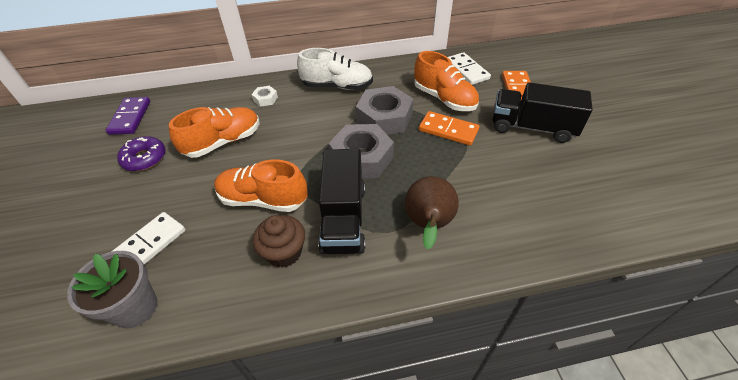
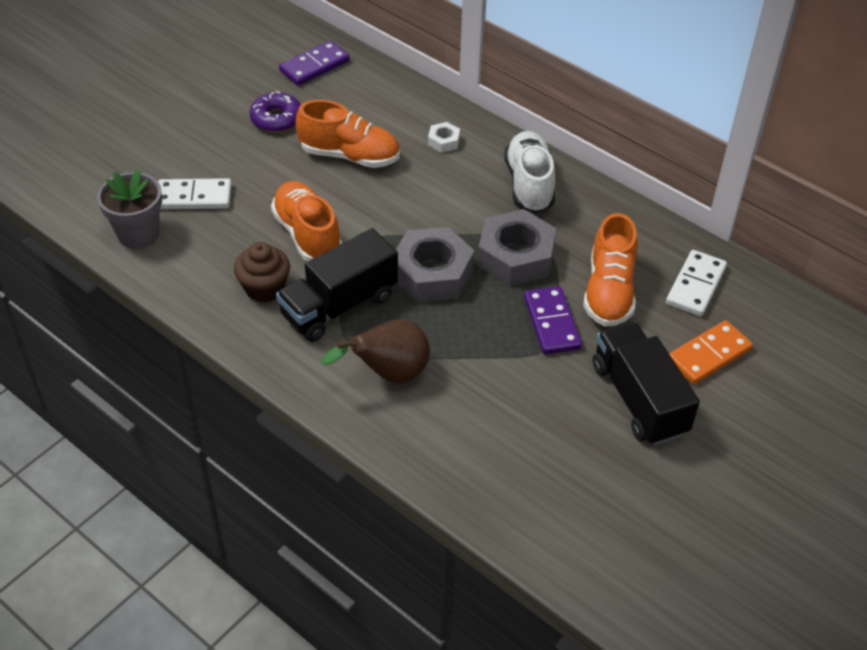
camera: 50 degrees right, 0 degrees up
white shoe [297,48,373,90] -> white shoe turned 150 degrees counterclockwise [504,131,555,213]
orange domino [419,111,479,146] -> purple domino [524,286,582,355]

